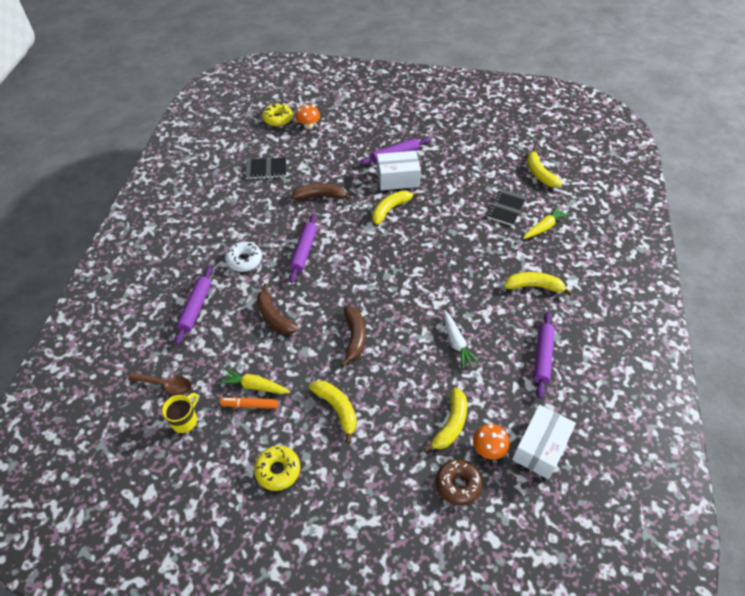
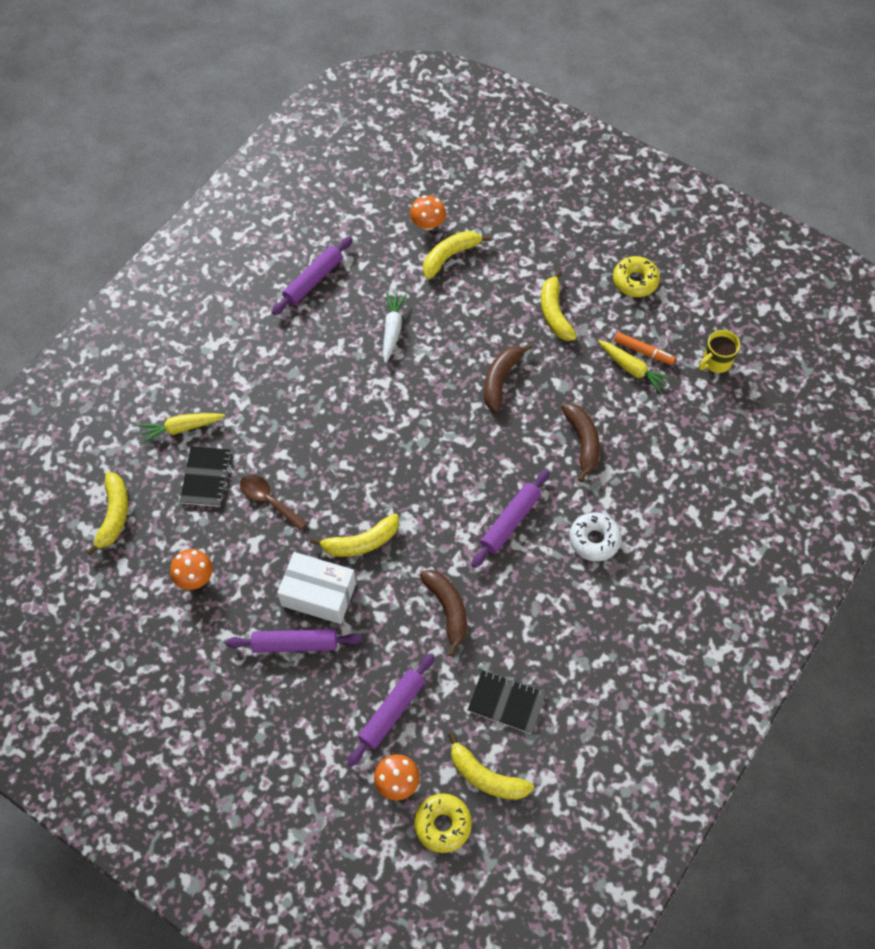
camera: 155 degrees left, 10 degrees up
brown spoon [128,372,192,395] -> brown spoon moved to [240,474,307,530]
purple rolling pin [174,266,213,345] -> purple rolling pin moved to [348,653,435,767]
brown banana [291,183,351,200] -> brown banana turned 135 degrees counterclockwise [420,570,467,657]
brown donut [436,459,483,506] -> none
black notebook [487,189,526,226] -> black notebook turned 45 degrees counterclockwise [180,446,231,507]
yellow banana [504,272,572,296] -> yellow banana moved to [448,732,534,800]
white box [512,405,576,479] -> none
none -> orange mushroom [170,549,213,590]

